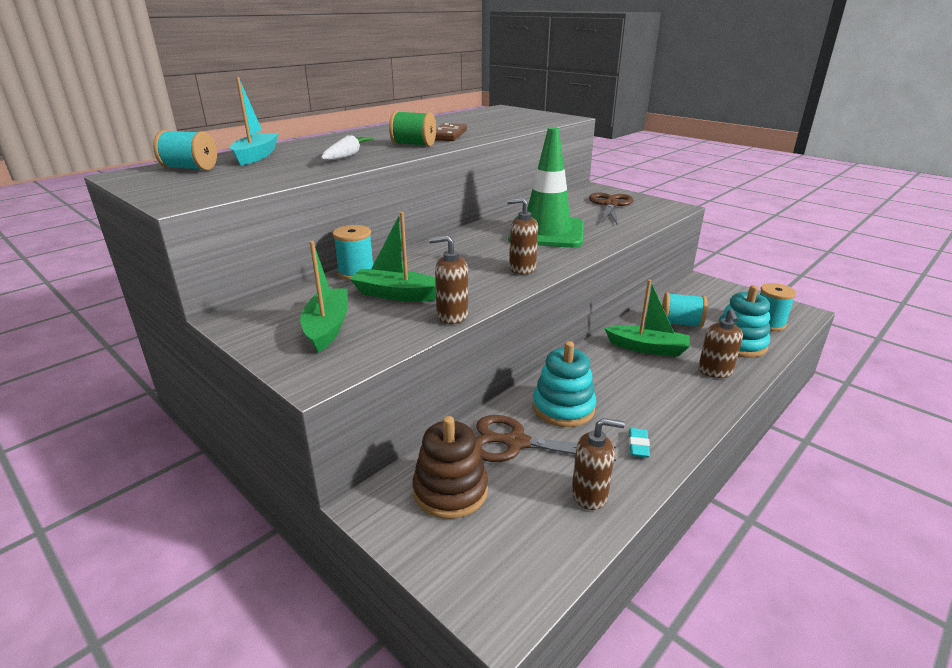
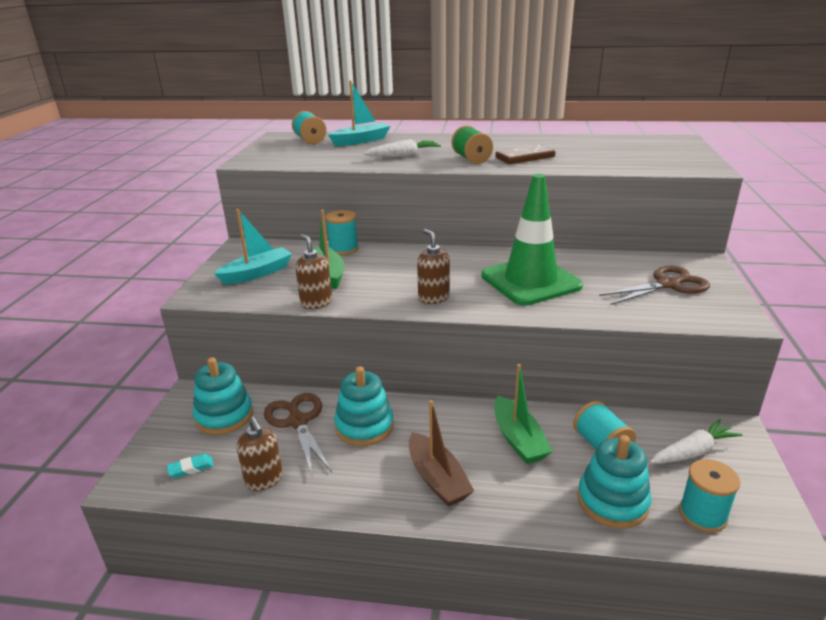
camera: 55 degrees right, 0 degrees up
green boat [300,241,348,353] -> turquoise boat [214,209,292,285]
brown stacking toy [412,416,488,519] -> turquoise stacking toy [193,357,253,435]
turquoise eraser [629,428,650,458] -> turquoise eraser moved to [167,454,214,478]
brown soap dispenser [698,309,743,378] -> none
none -> brown boat [409,400,474,507]
none -> white carrot [650,419,742,464]

